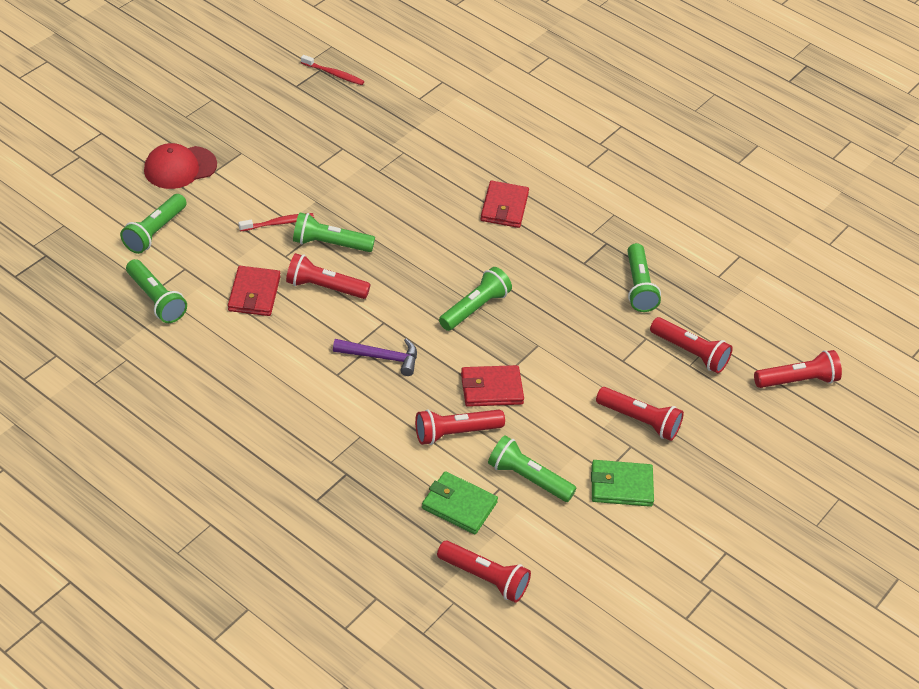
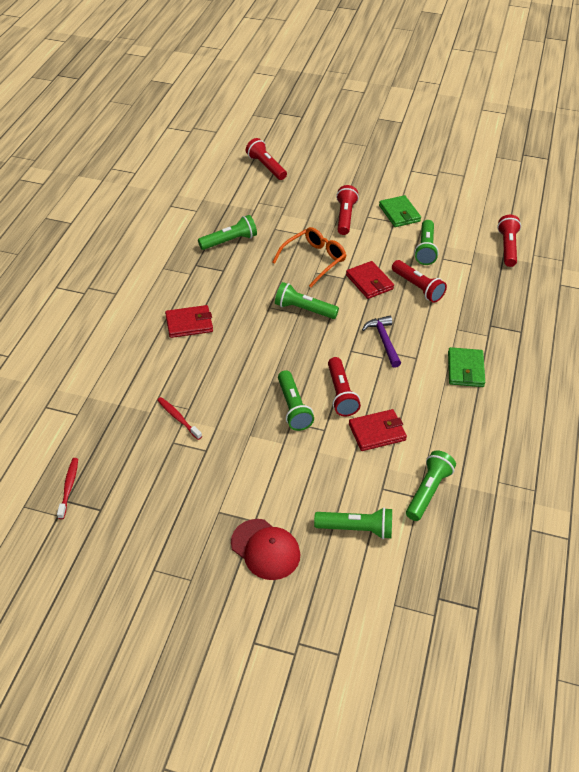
camera: 110 degrees left, 0 degrees up
red toothbrush [239,213,314,231] -> red toothbrush moved to [157,397,202,440]
green wallet [422,471,498,534] -> green wallet moved to [448,347,485,387]
red flashlight [650,317,733,373] -> none
none -> orange glasses [272,227,346,287]

